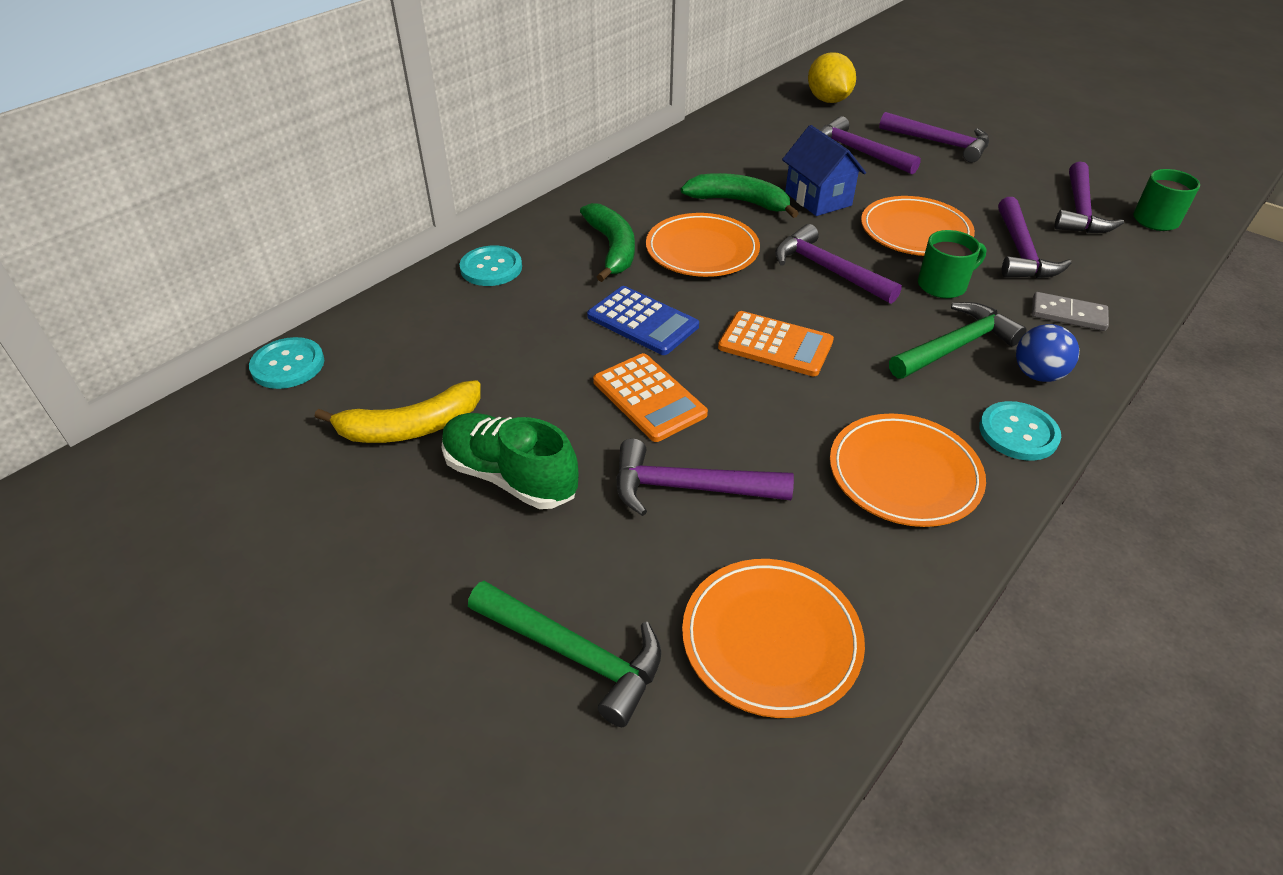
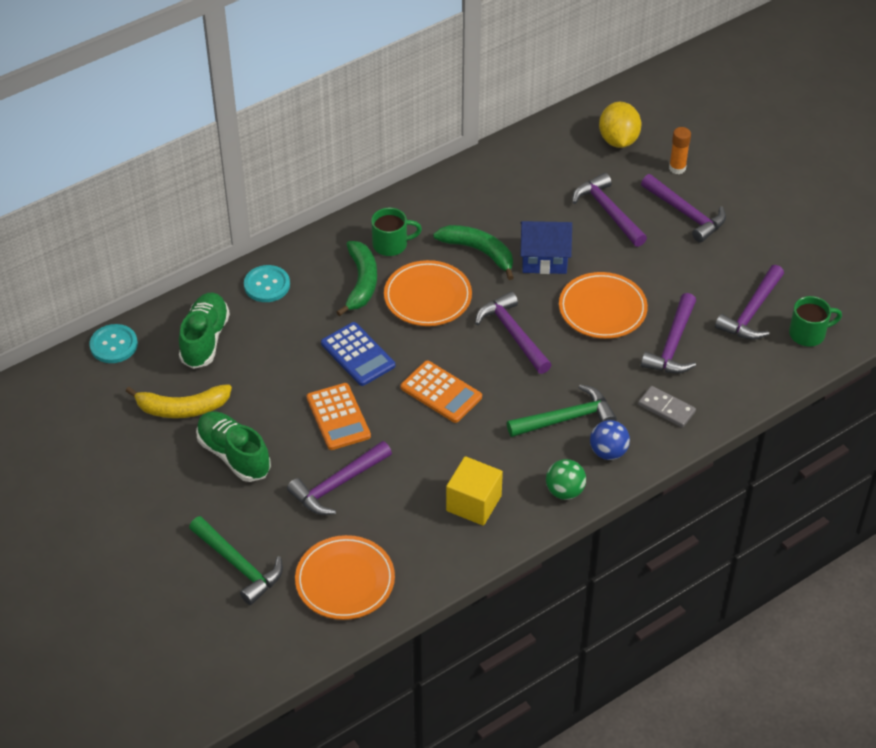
camera: 15 degrees right, 5 degrees up
purple hammer [616,439,794,516] -> purple hammer turned 60 degrees counterclockwise [287,441,392,515]
blue house [782,125,866,216] -> blue house turned 75 degrees counterclockwise [520,221,572,274]
orange plate [830,414,986,527] -> yellow cube [446,456,503,526]
green mug [918,230,986,298] -> green mug moved to [371,208,422,256]
turquoise button [979,401,1061,461] -> green ball [546,459,586,500]
none -> green shoe [179,293,230,369]
none -> orange glue stick [669,127,691,174]

